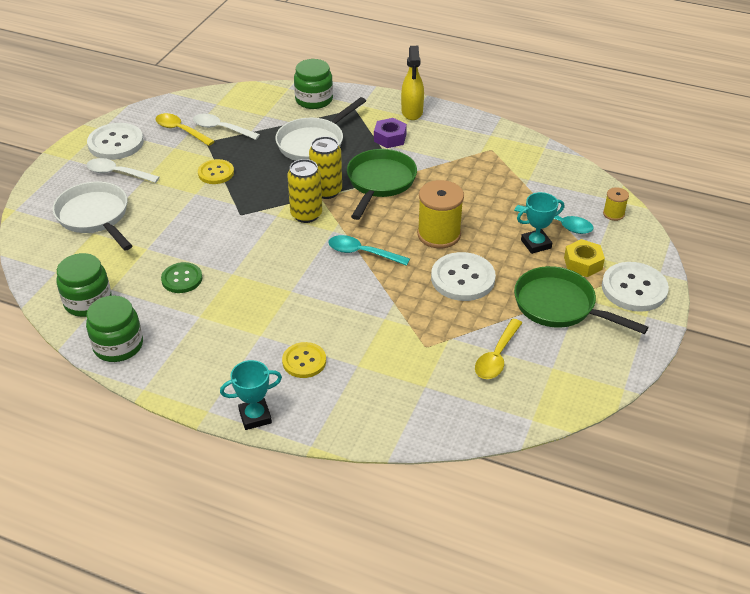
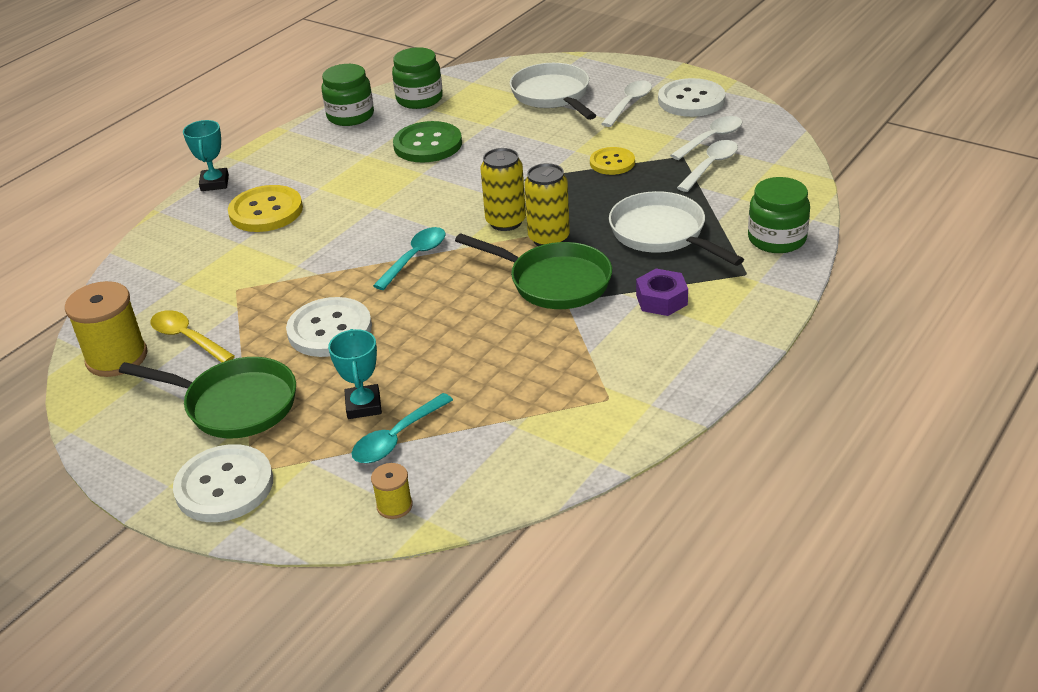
camera: 105 degrees right, 5 degrees down
white pan [53,182,132,250] -> white pan turned 90 degrees counterclockwise [510,63,596,120]
yellow spoon [155,113,215,146] -> white spoon [670,116,742,160]
green button [161,262,202,293] -> green button [393,121,462,163], size x1.58
yellow button [282,342,326,378] -> yellow button [228,185,303,232], size x1.58
yellow spray bottle [401,46,424,120] -> none
yellow spool [417,180,464,248] -> yellow spool moved to [65,281,147,377]
green pan [514,266,649,334] -> green pan turned 60 degrees clockwise [119,357,296,438]
yellow nut [564,239,605,277] -> none

